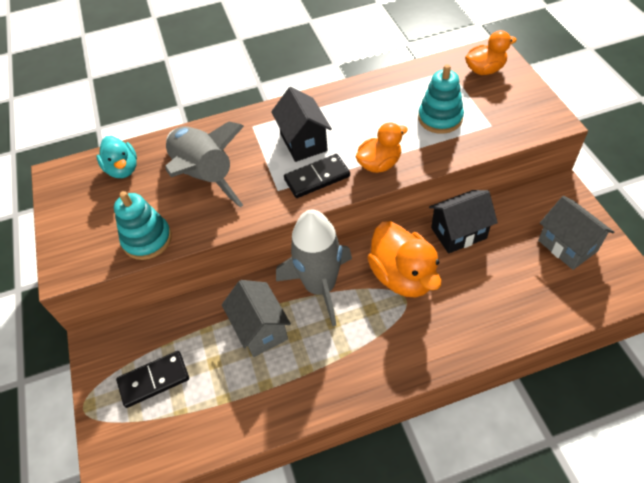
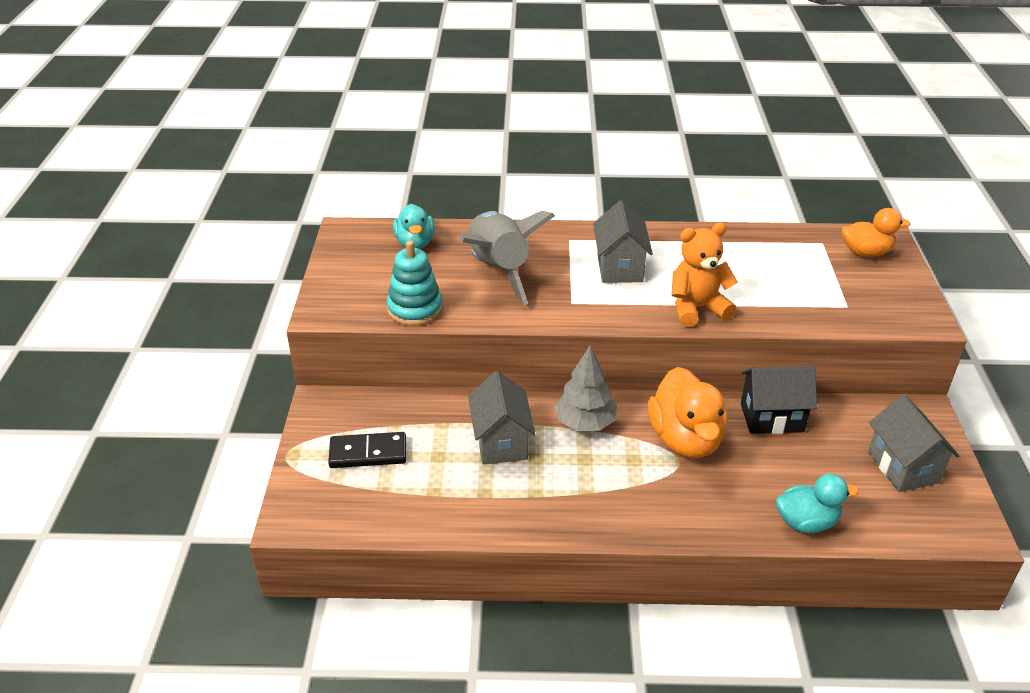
camera: 15 degrees right, 15 degrees down
black house [271,87,332,162] -> grey house [593,201,653,283]
grey rocket [276,210,352,326] -> grey tree [554,346,617,431]
black domino [284,154,350,198] -> none
orange duck [356,122,408,173] -> orange teddy bear [671,223,738,327]
turquoise stacking toy [418,64,464,134] -> none
none -> turquoise duck [776,474,859,533]

